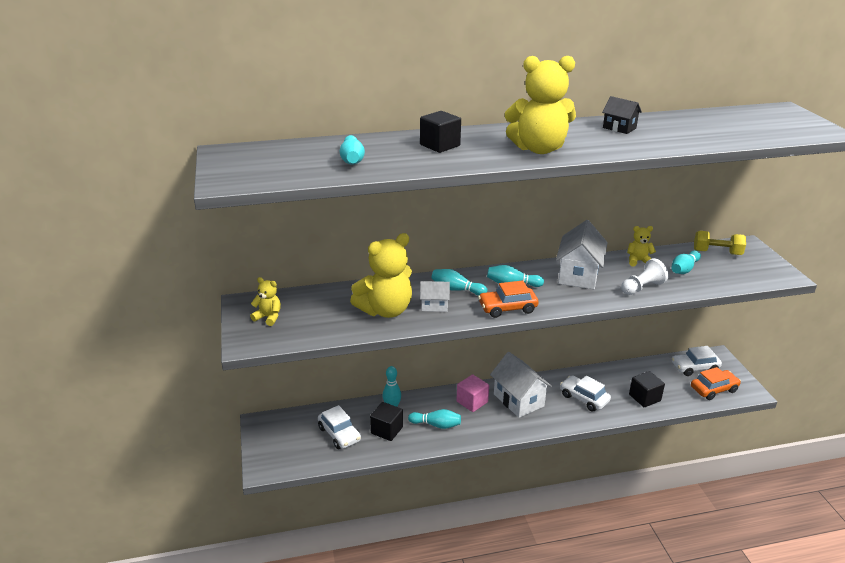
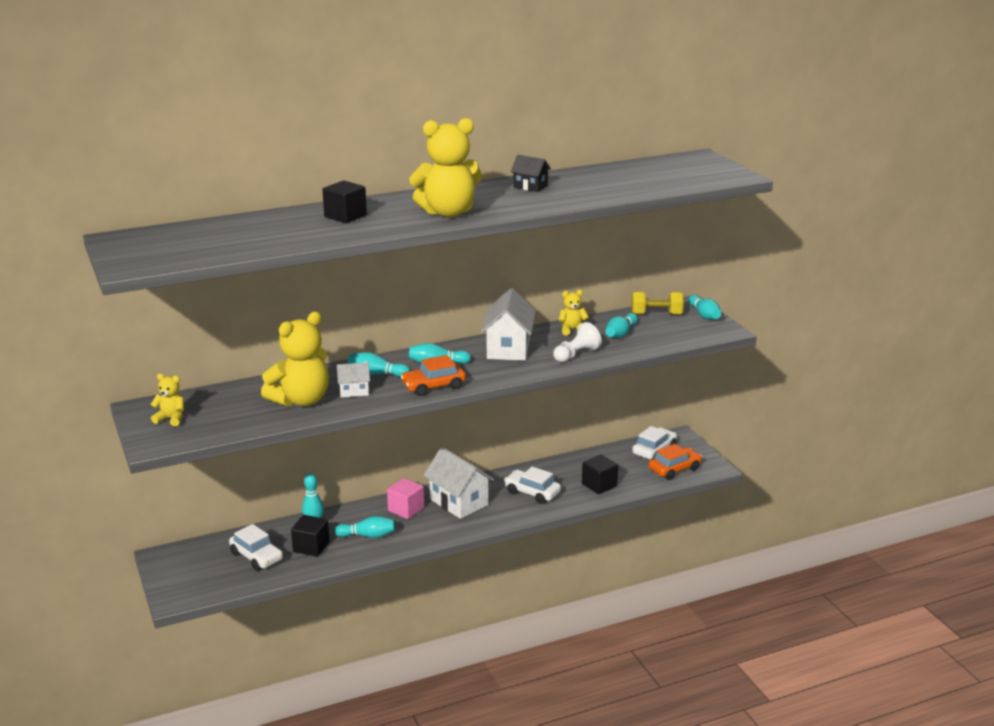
camera: 10 degrees left, 5 degrees down
turquoise bowling pin [340,135,365,165] -> turquoise bowling pin moved to [688,295,721,320]
white car [672,346,722,376] -> white car turned 150 degrees clockwise [632,426,677,460]

